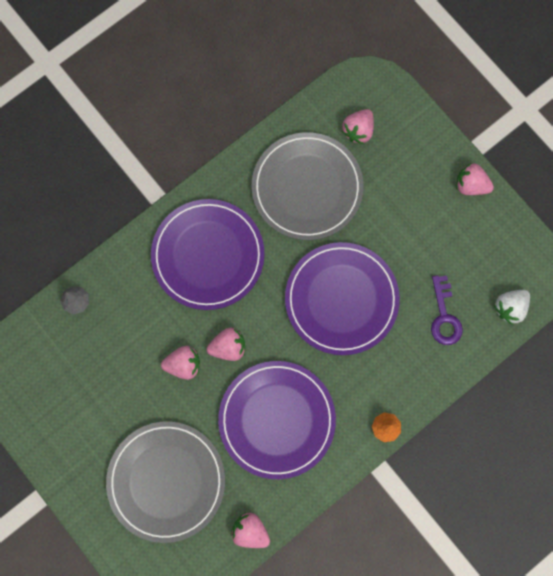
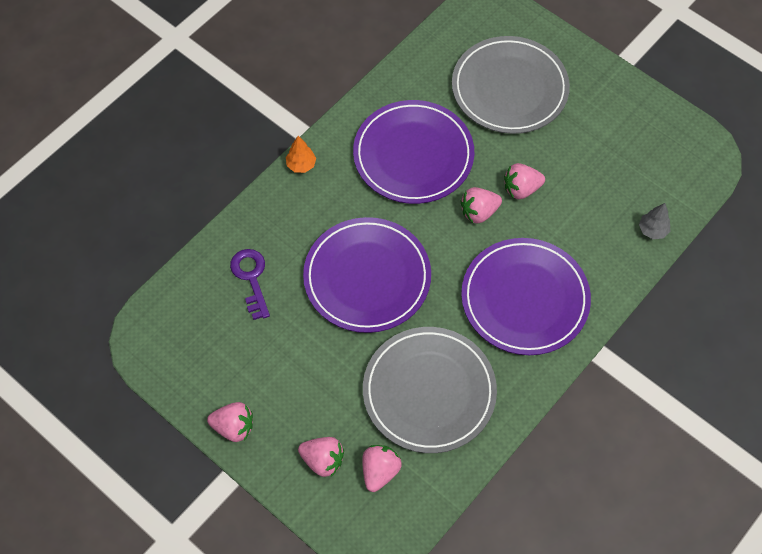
camera: 170 degrees right, 15 degrees down
pink strawberry [231,512,270,548] -> pink strawberry moved to [298,437,344,477]
white strawberry [494,290,530,325] -> none

